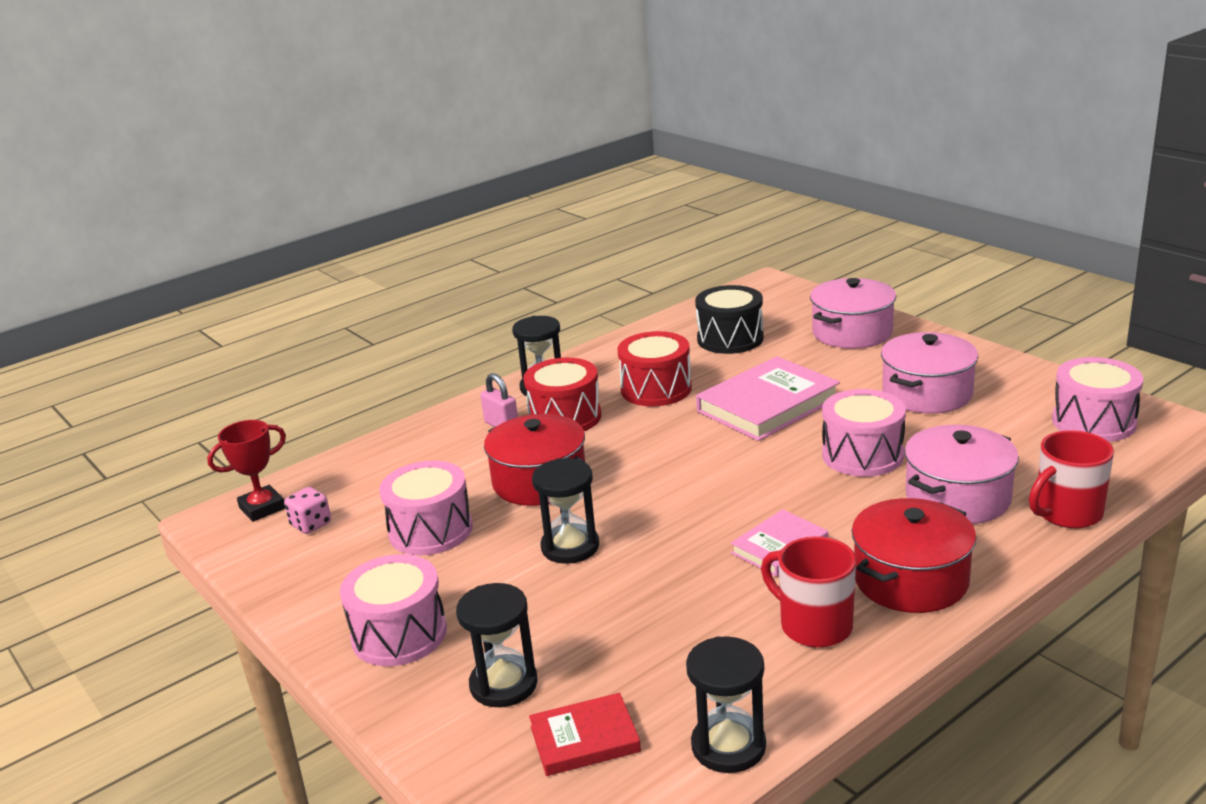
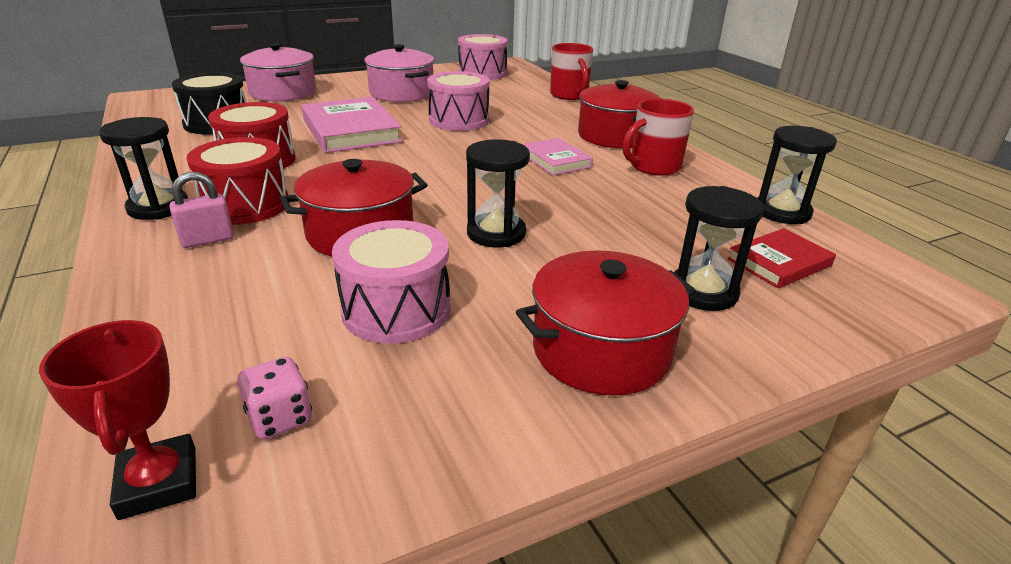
camera: 80 degrees left, 5 degrees up
pink drum [340,554,447,666] -> red pot [516,250,696,395]
red book [529,693,641,776] -> red book turned 60 degrees clockwise [727,228,836,288]
pink pot [905,425,1019,524] -> none

